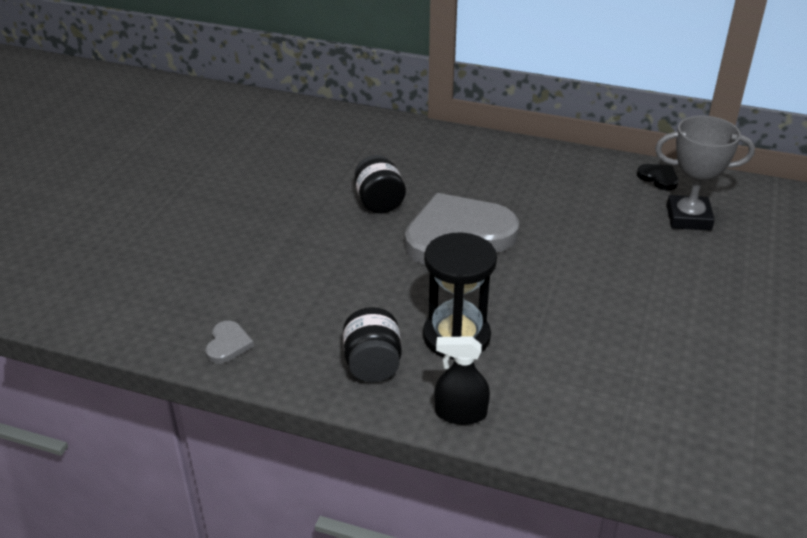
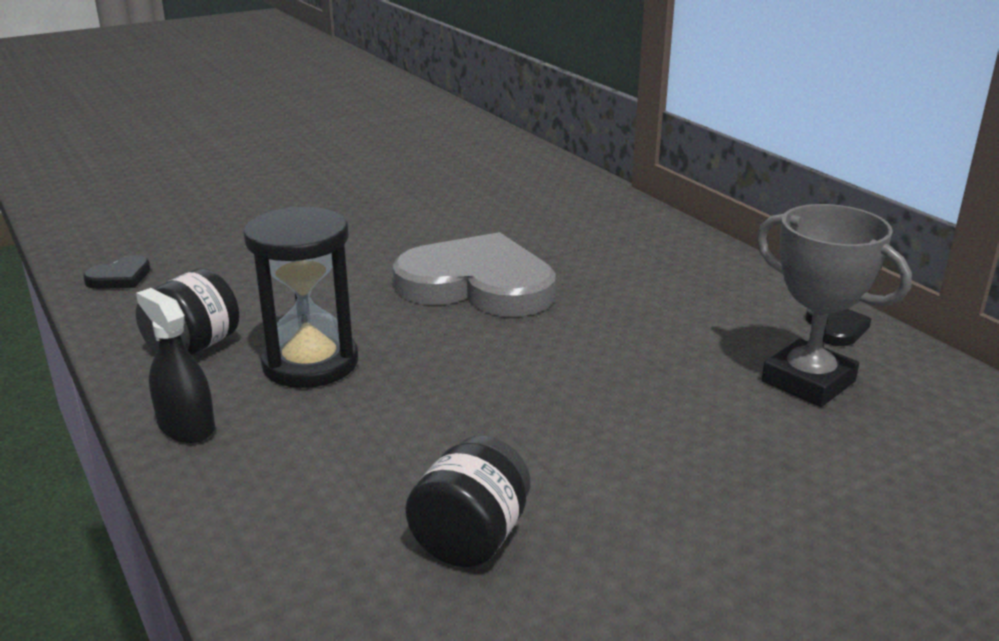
camera: 40 degrees right, 10 degrees down
grey heart [205,321,254,364] -> black heart [83,255,151,289]
black jar [355,155,406,213] -> black jar moved to [405,436,530,568]

